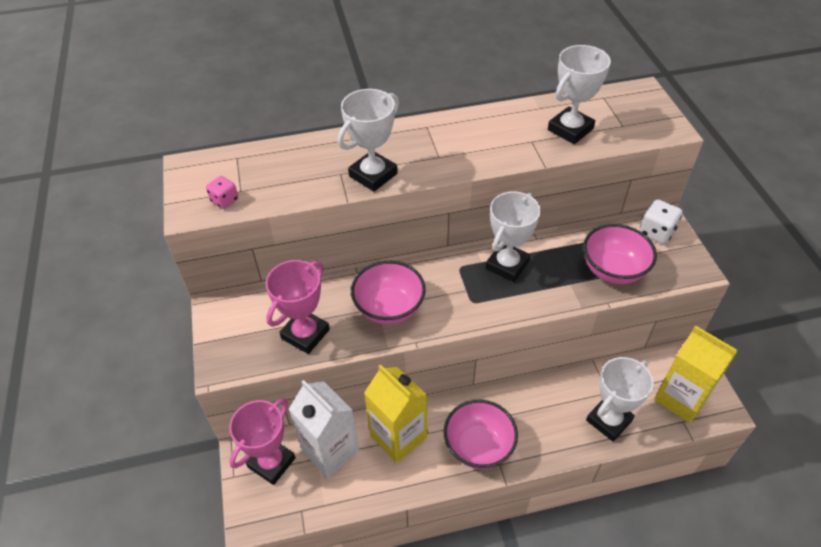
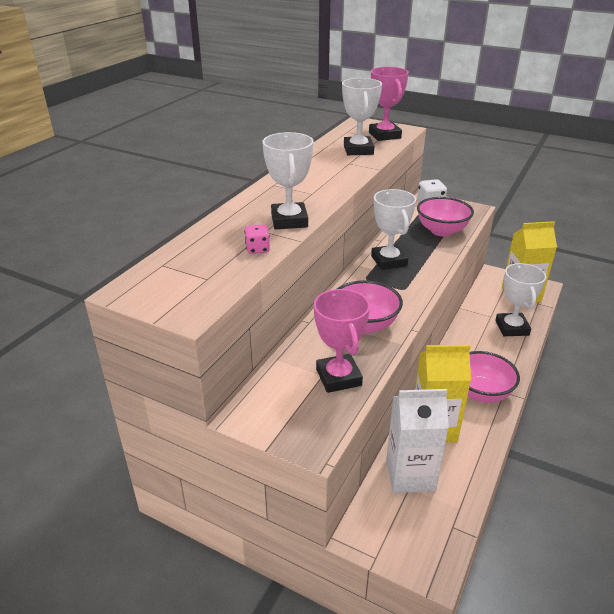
camera: 50 degrees left, 15 degrees down
pink dice [206,176,238,209] -> pink dice moved to [245,224,270,254]
pink trophy [229,399,296,485] -> pink trophy moved to [369,67,409,141]

